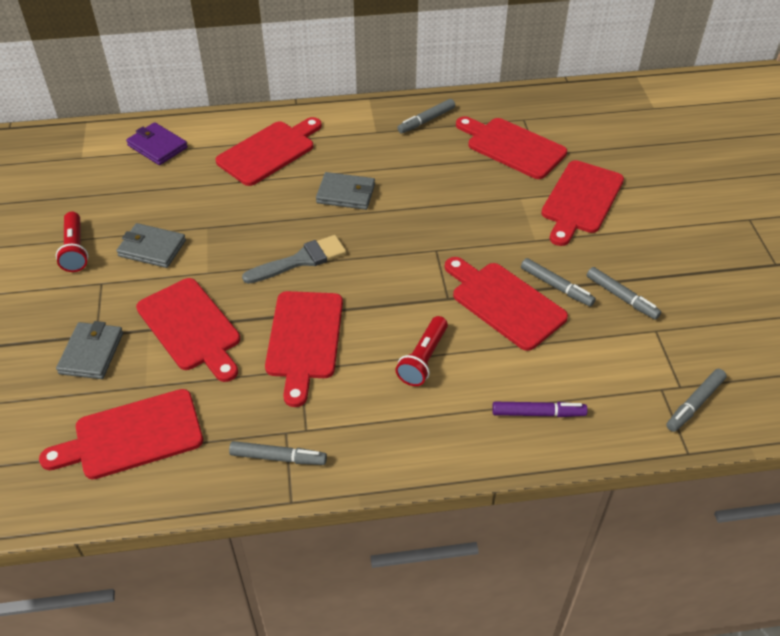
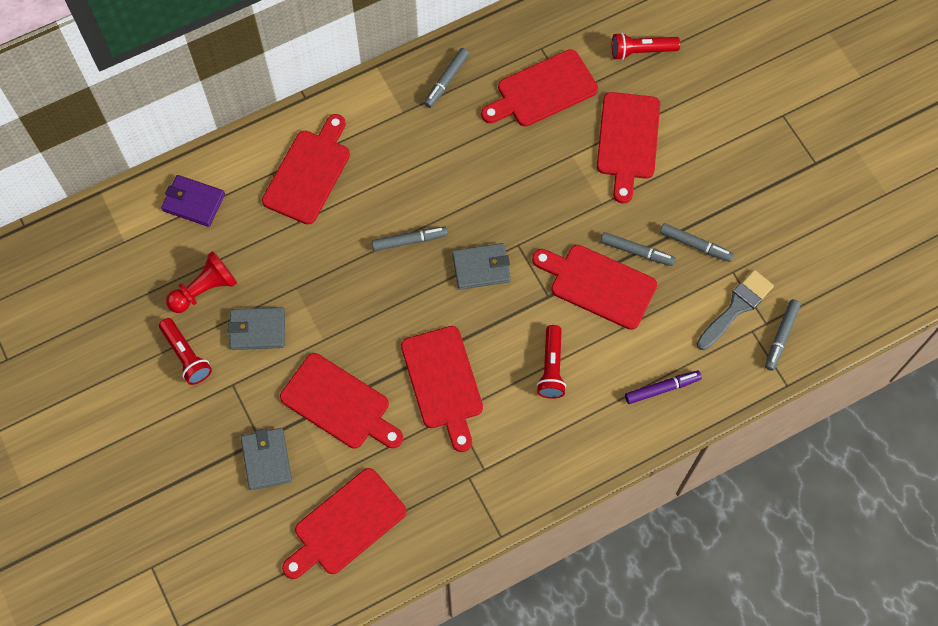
camera: 20 degrees left, 20 degrees up
grey marker [229,441,327,465] -> grey marker moved to [372,226,448,251]
grey brush [242,235,346,284] -> grey brush moved to [697,270,774,350]
grey wallet [316,172,375,210] -> grey wallet moved to [452,243,511,290]
red cutting board [456,116,567,179] -> red cutting board turned 45 degrees counterclockwise [481,49,598,127]
none -> red pawn [166,251,237,313]
none -> red flashlight [612,33,680,60]

